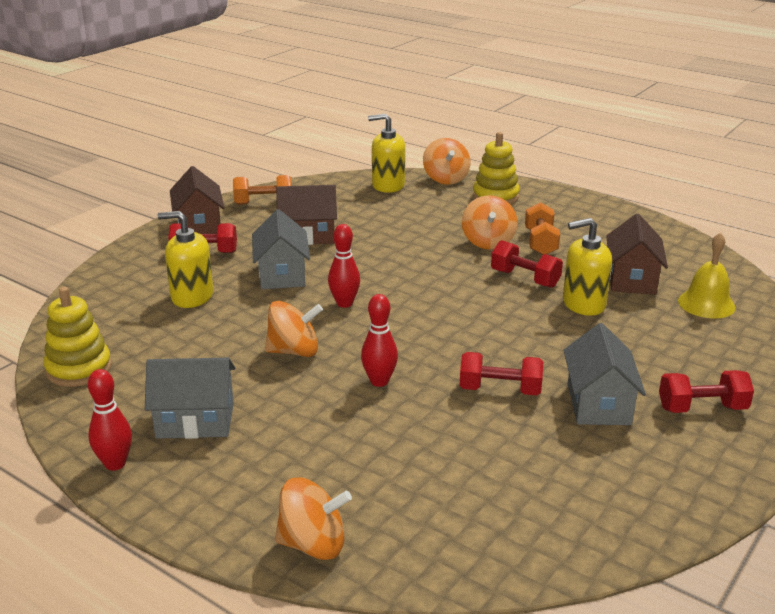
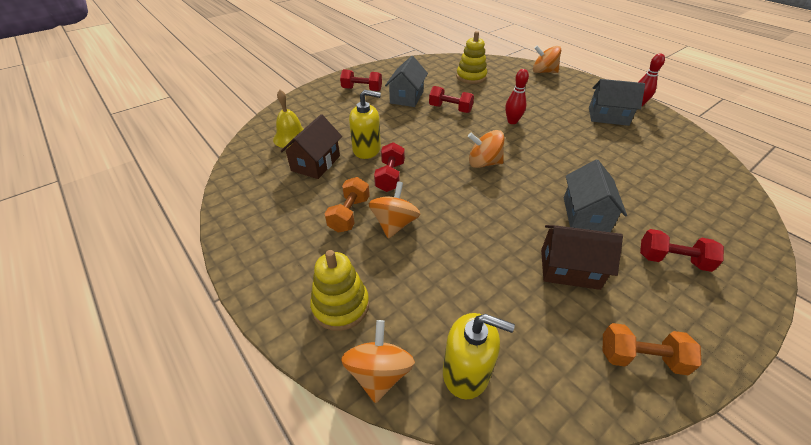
camera: 165 degrees left, 15 degrees up
yellow stacking toy [44,287,112,387] -> yellow stacking toy moved to [456,31,487,84]
yellow soap dispenser [158,211,213,308] -> none
brown house [170,166,225,234] -> none
orange spinning top [265,301,323,357] -> orange spinning top moved to [468,130,505,168]
red bowling pin [328,224,360,308] -> none
red dumbbell [491,240,563,288] -> red dumbbell turned 45 degrees clockwise [374,142,405,192]

